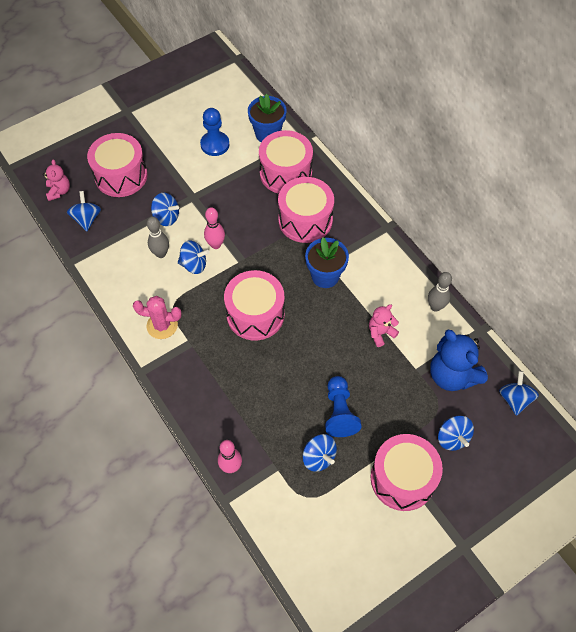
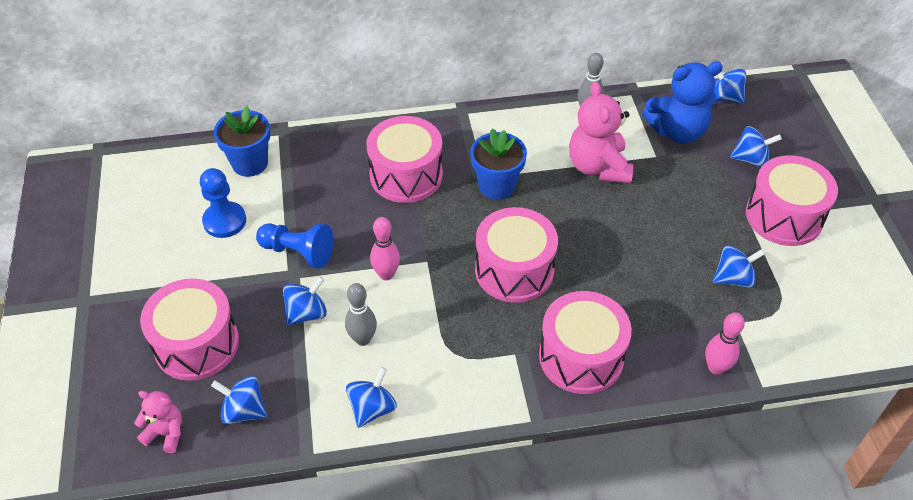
camera: 65 degrees left, 10 degrees down
pink cactus [133,296,182,339] -> none
blue spinning top [178,240,209,274] -> blue spinning top moved to [346,367,397,428]
pink drum [259,130,313,194] -> pink drum moved to [539,291,632,394]
blue pawn [325,376,361,437] -> blue pawn moved to [256,223,334,269]
pink teddy bear [369,304,399,347] -> pink teddy bear [569,81,633,183], size x1.83

